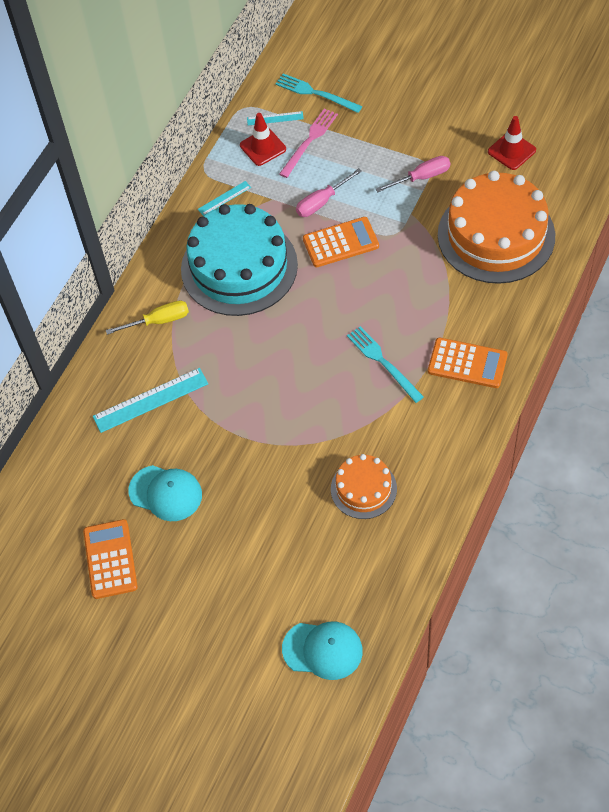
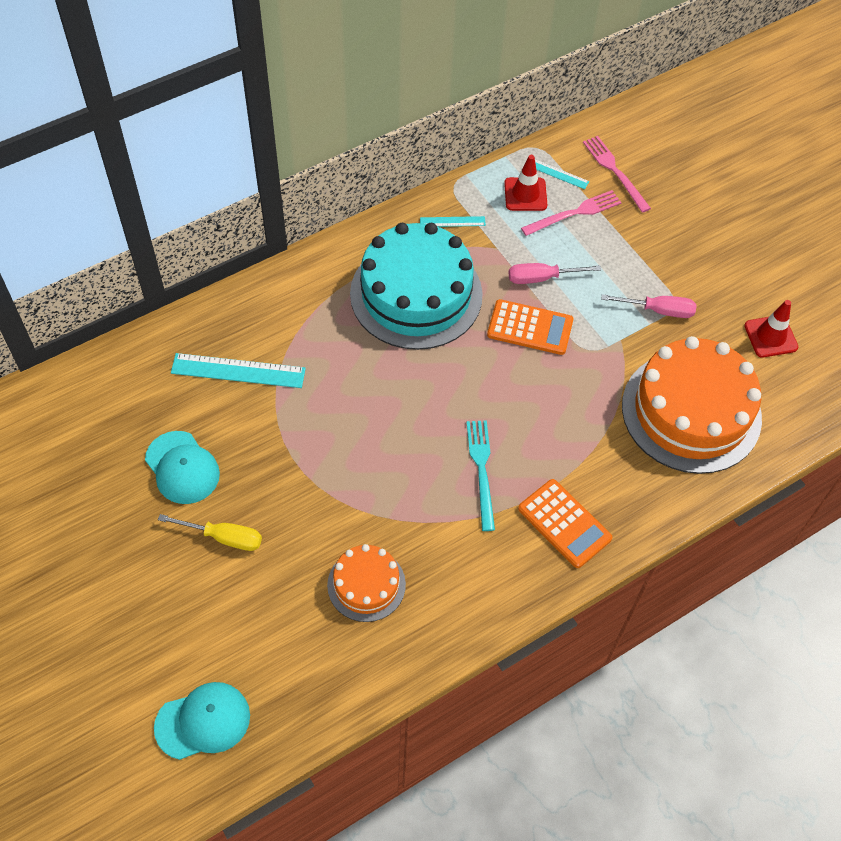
camera: 25 degrees right, 0 degrees up
orange calculator [83,519,138,599] -> none
yellow screwdriver [106,300,189,335] -> yellow screwdriver moved to [158,514,262,551]
turquoise fork [275,74,362,113] -> pink fork [583,136,651,213]
turquoise cap [282,622,363,680] -> turquoise cap turned 60 degrees counterclockwise [154,682,250,760]

